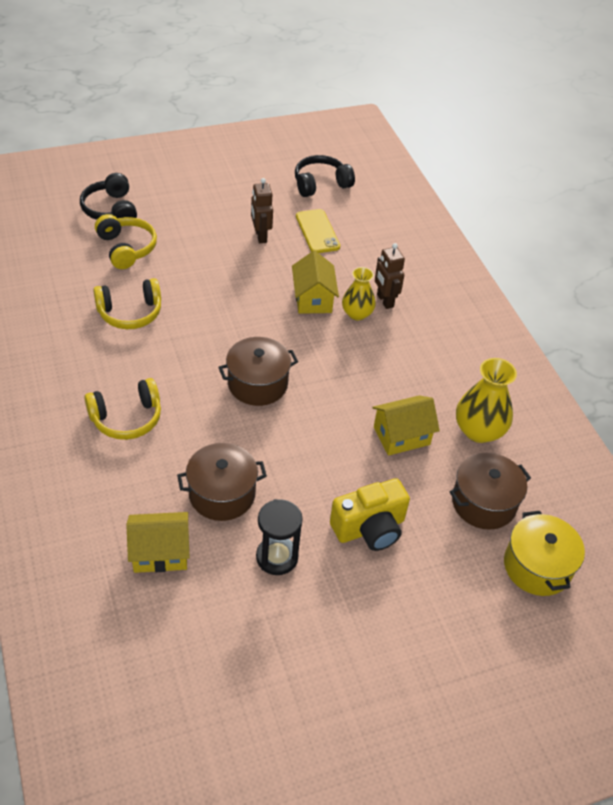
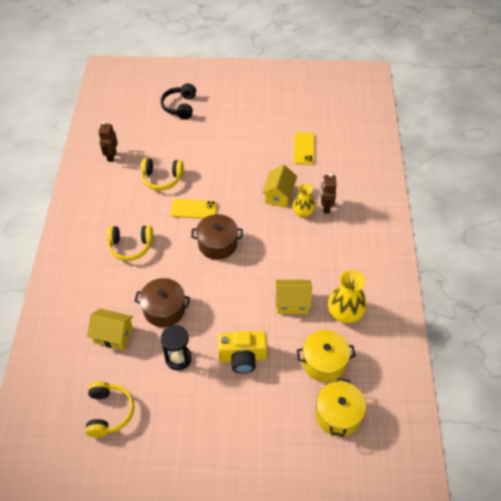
camera: 25 degrees right, 5 degrees up
yellow headphones [95,214,157,269] -> yellow headphones moved to [85,381,134,437]
brown robot [251,178,273,243] -> brown robot moved to [98,121,118,162]
black headphones [295,155,355,197] -> none
brown pot [449,453,531,530] -> yellow pot [297,330,356,382]
none -> yellow phone [170,199,217,219]

